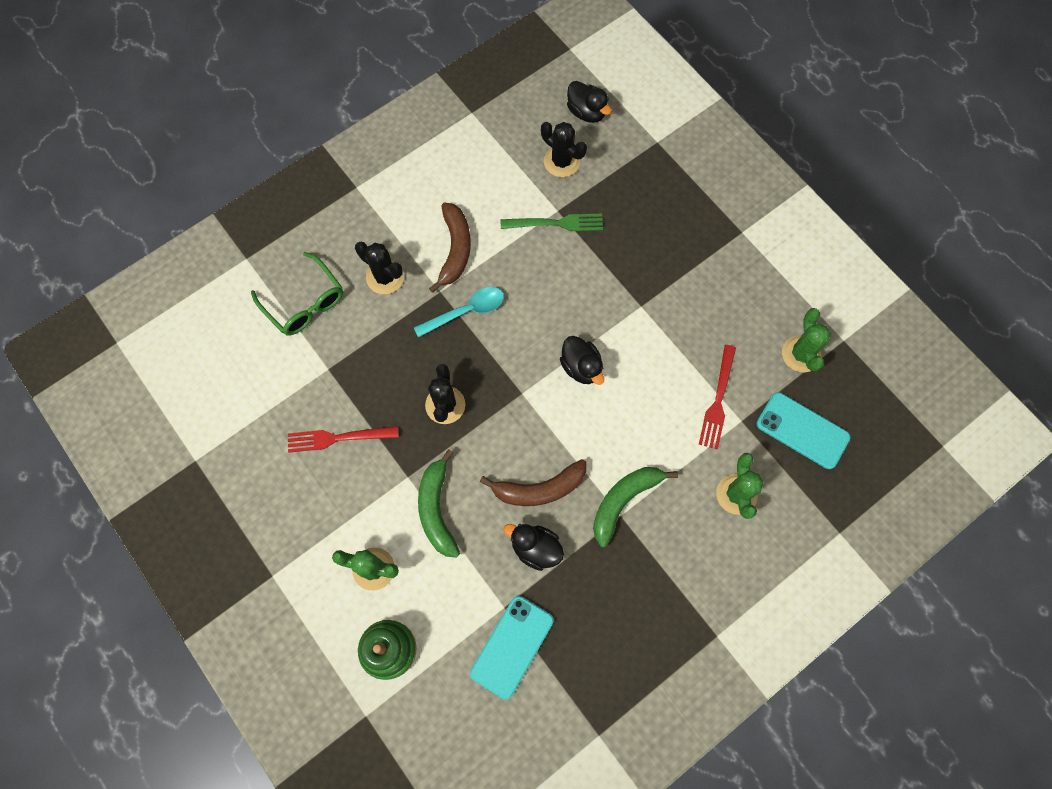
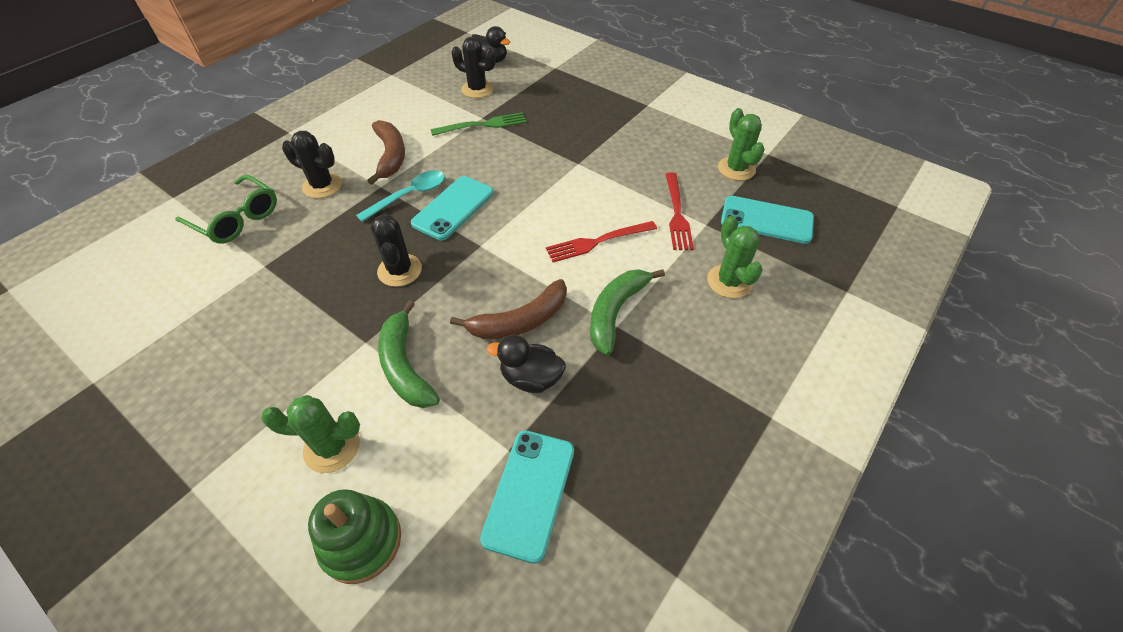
camera: 15 degrees left, 20 degrees down
red fork [288,426,399,453] -> red fork moved to [546,221,657,262]
black duck [560,336,604,385] -> none
none -> turquoise phone [411,176,494,240]

